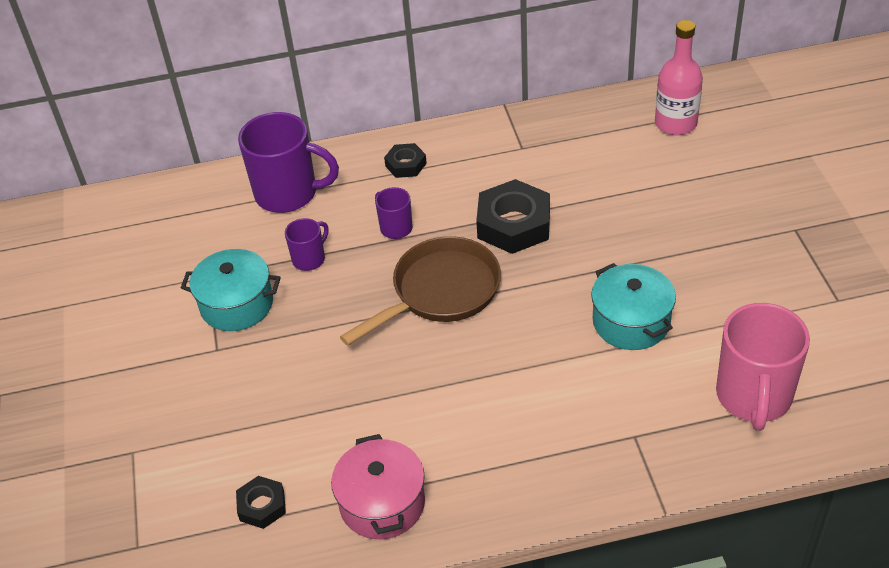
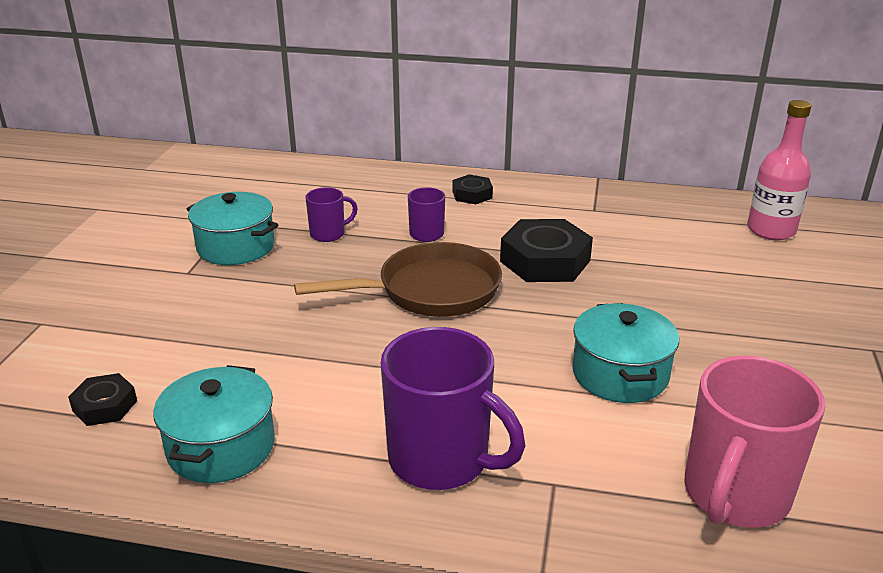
camera: 20 degrees right, 15 degrees down
purple mug [238,112,339,213] -> purple mug moved to [381,327,525,490]
pink pot [331,434,425,539] -> turquoise pot [153,365,275,483]

